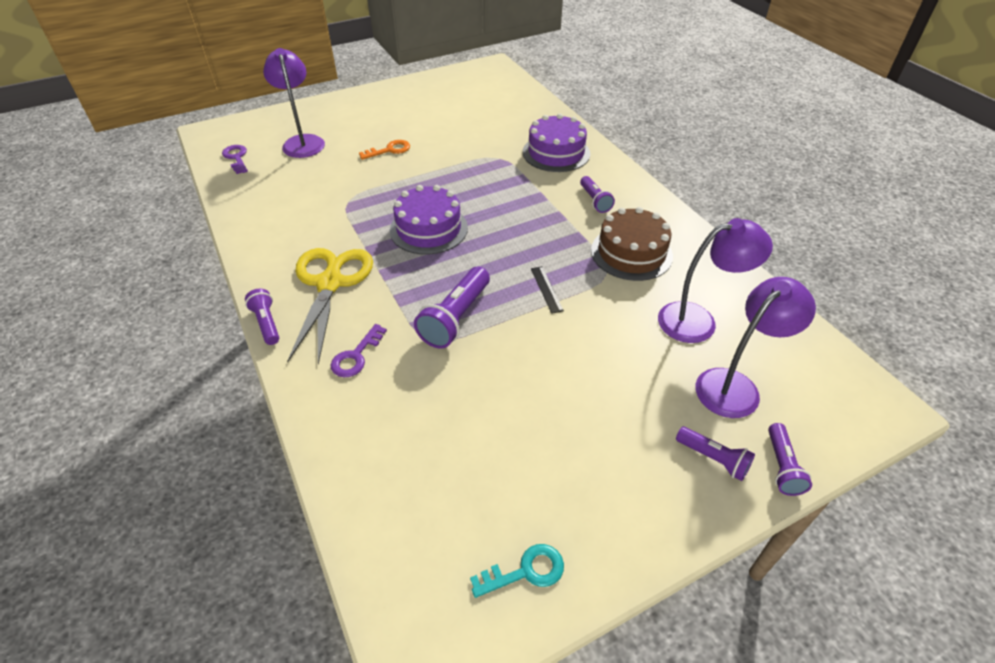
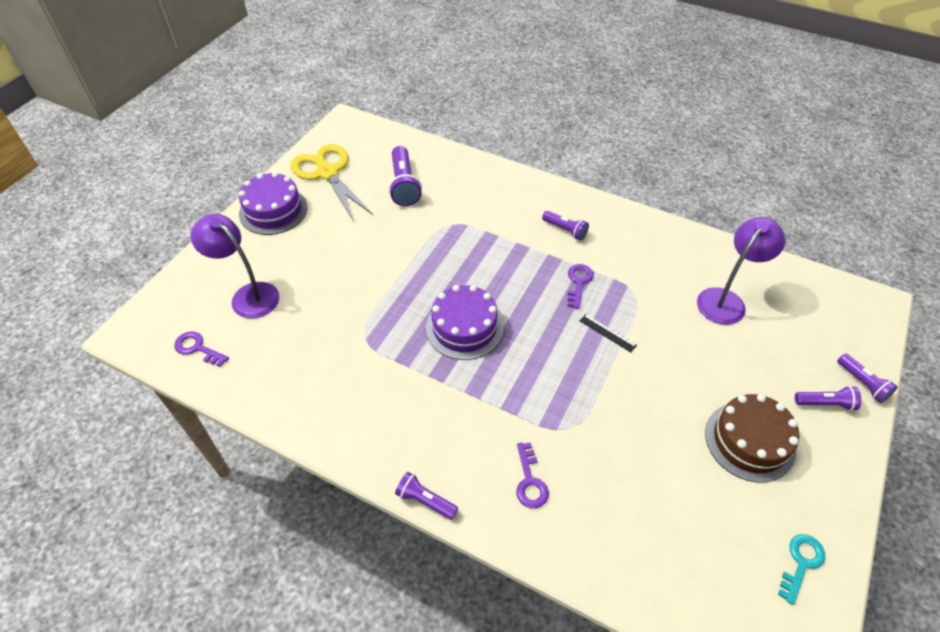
camera: 35 degrees left, 5 degrees up
yellow scissors [287,248,373,365] -> yellow scissors moved to [291,144,373,221]
orange key [359,140,410,160] -> none
purple flashlight [414,267,490,349] -> purple flashlight moved to [389,146,422,206]
purple cake [523,114,590,172] -> purple cake moved to [239,172,308,235]
brown cake [591,207,673,281] -> brown cake moved to [705,394,800,483]
purple lamp [695,277,816,418] -> none
none -> purple key [568,264,594,309]

